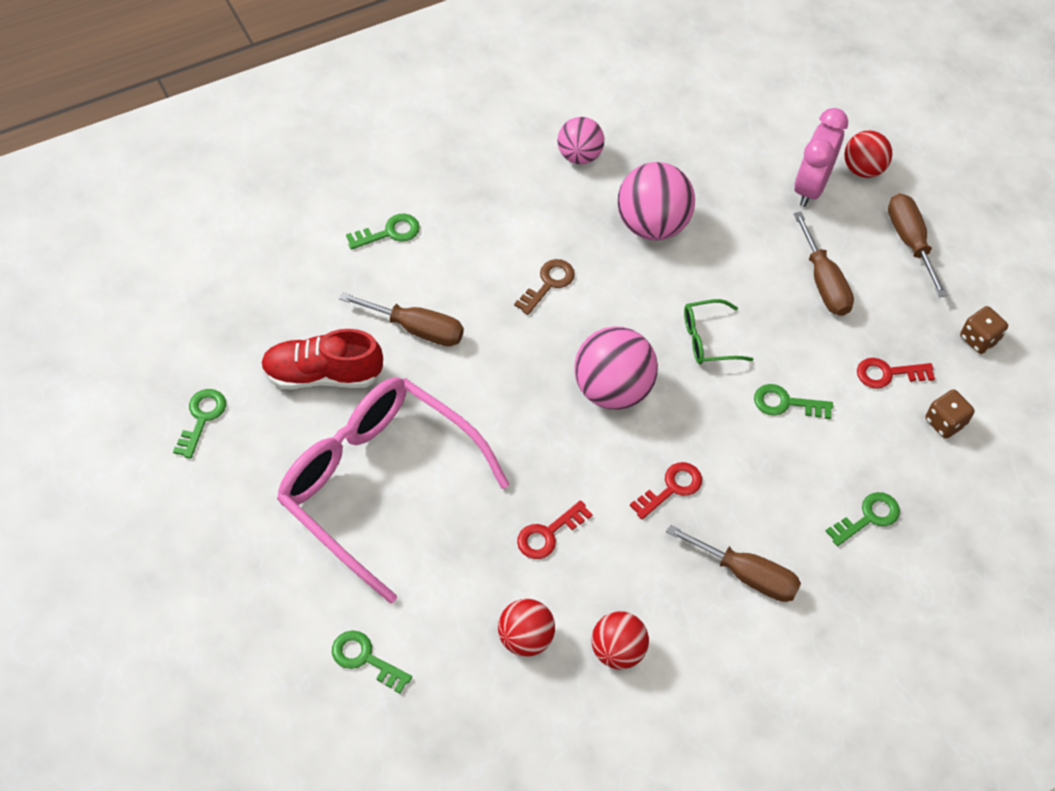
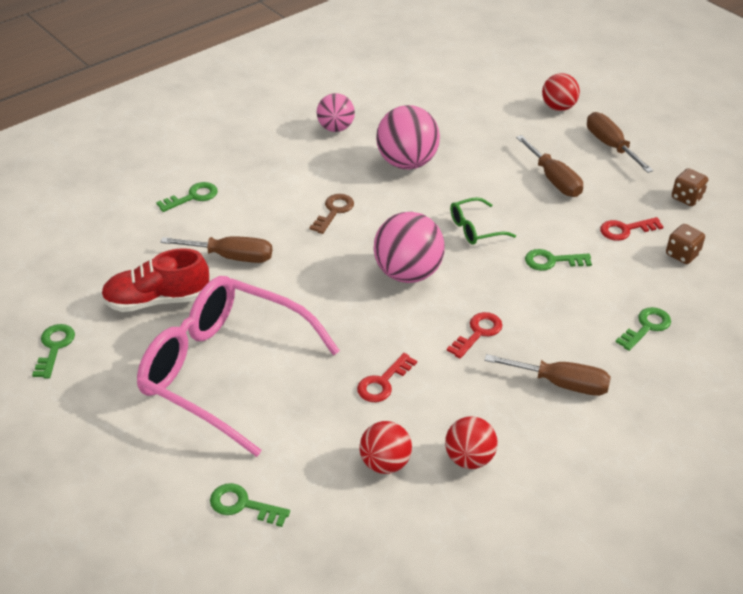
camera: 10 degrees left, 15 degrees down
pink clock [794,108,848,207] -> none

